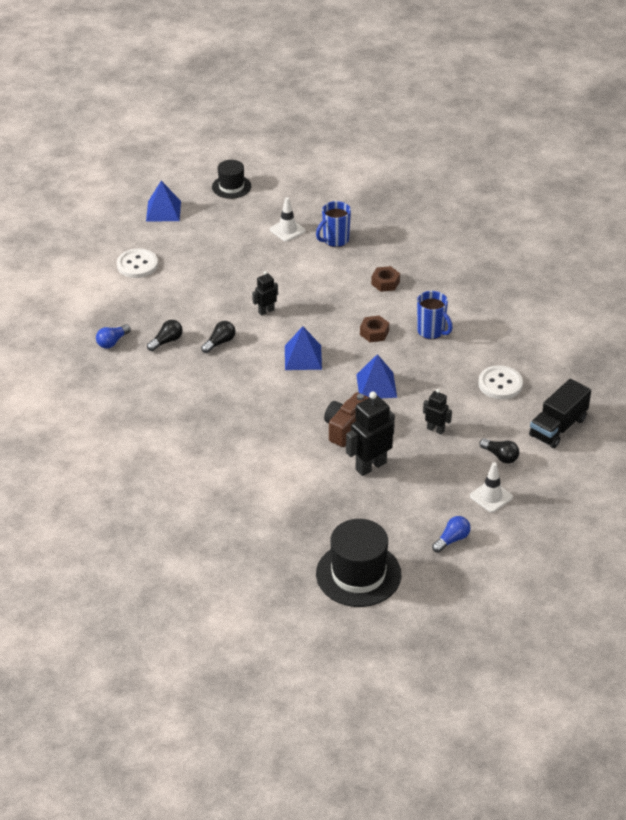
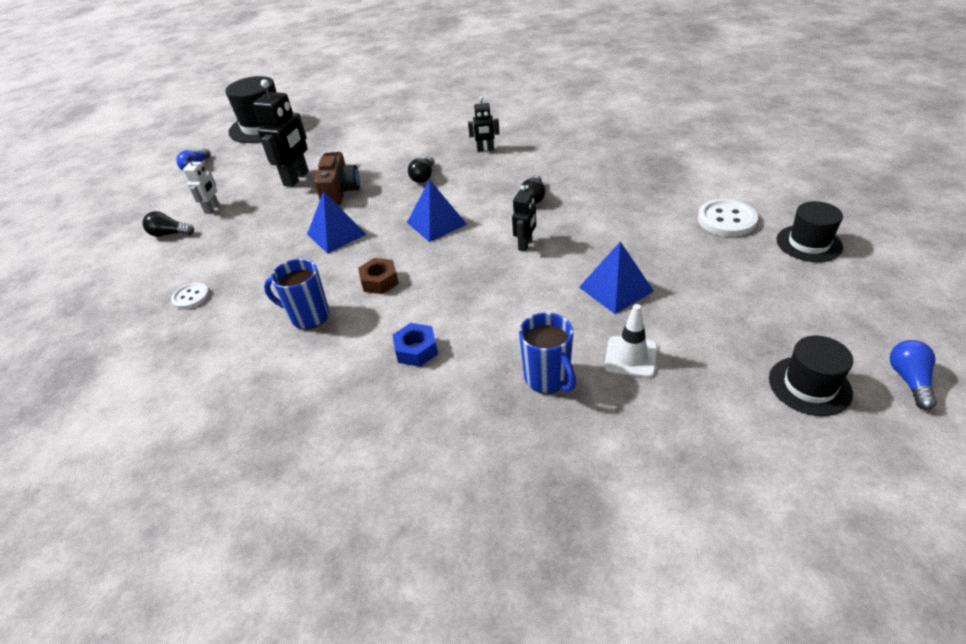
camera: 150 degrees right, 0 degrees up
blue light bulb [96,324,131,349] -> blue light bulb moved to [890,340,937,410]
blue pyramid [146,181,181,222] -> blue pyramid moved to [579,241,654,314]
black light bulb [147,320,183,351] -> black light bulb moved to [408,156,435,183]
blue mug [316,201,351,247] -> blue mug turned 135 degrees clockwise [519,312,576,394]
brown nut [371,266,400,292] -> blue nut [393,323,438,367]
black robot [423,389,452,435] -> black robot moved to [468,96,500,152]
white traffic cone [470,462,513,513] -> none
white button [478,365,523,399] -> white button [171,283,210,310], size x0.62
black truck [529,379,591,448] -> none
none -> white robot [183,156,219,214]
none -> black hat [777,201,843,262]

